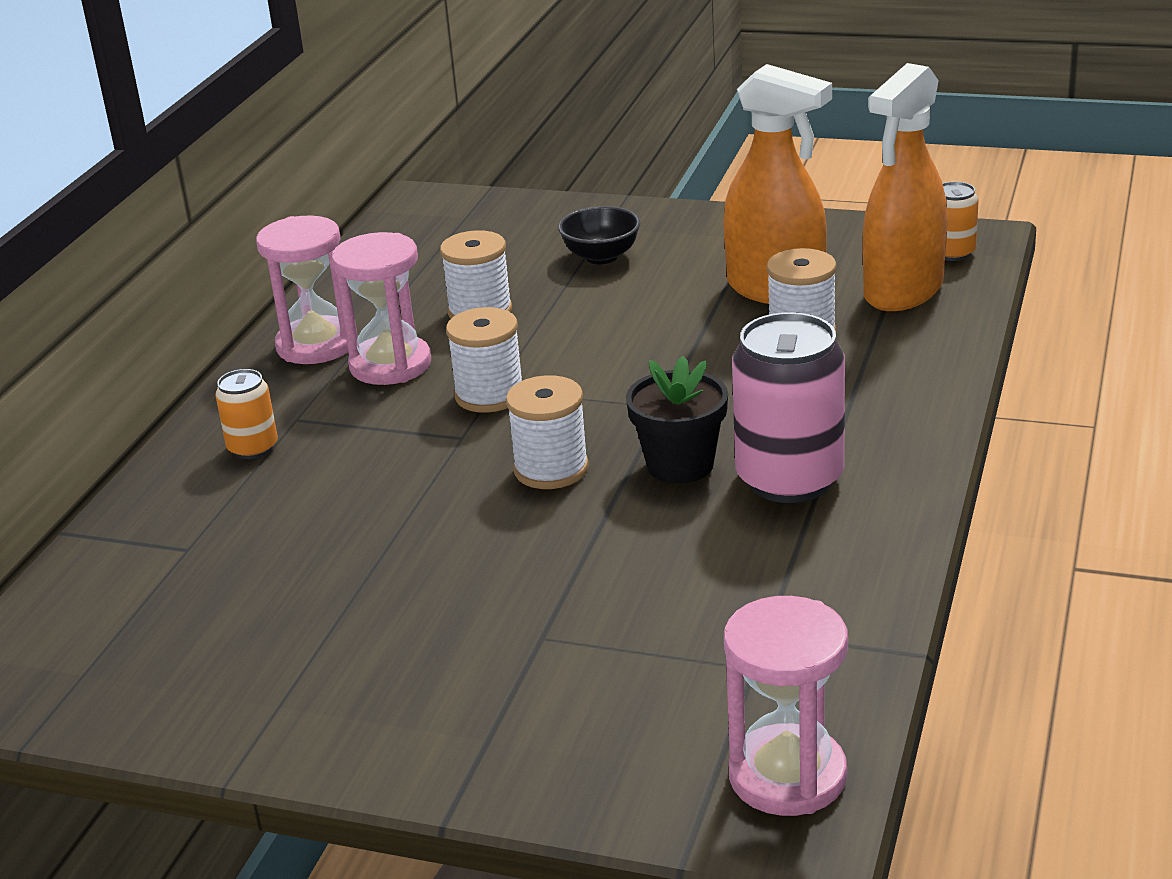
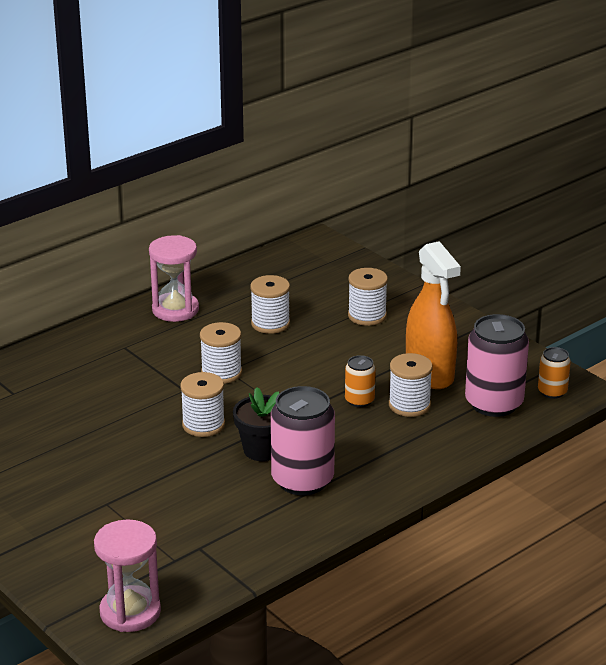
camera: 30 degrees right, 0 degrees up
orange can [215,369,278,459] -> orange can moved to [345,355,376,407]
pink hourglass [332,232,431,385] -> none
black bowl [558,206,640,264] -> white spool [348,268,388,326]
orange spray bottle [863,63,948,311] -> pink can [465,314,529,417]

